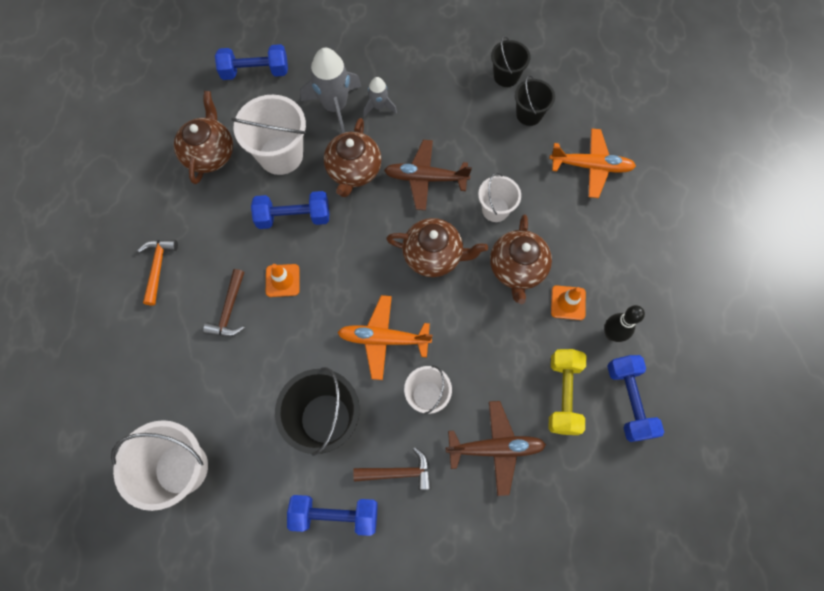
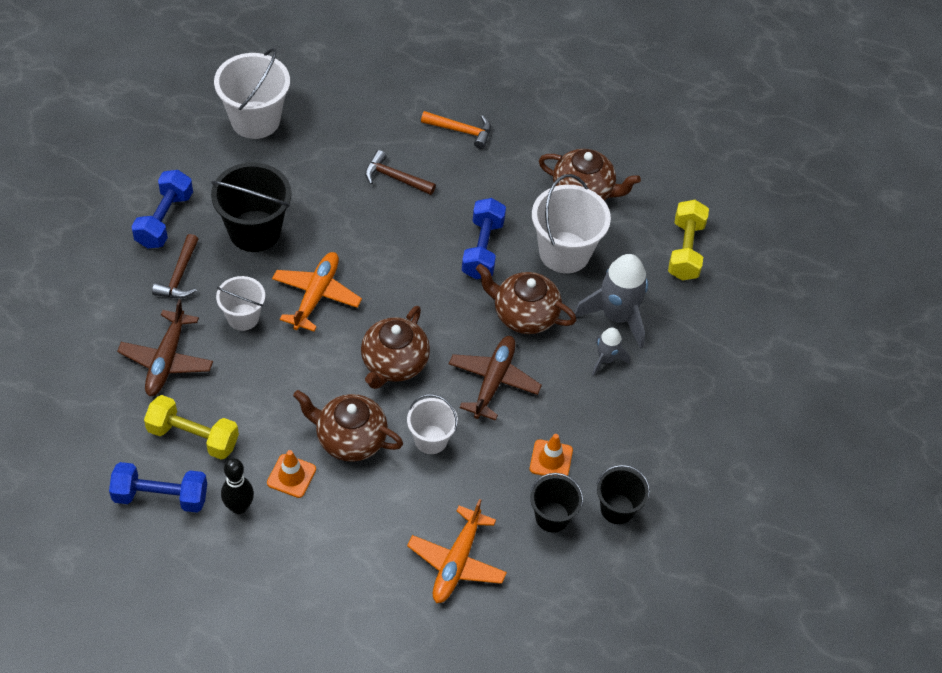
camera: 100 degrees right, 15 degrees down
blue dumbbell [215,44,288,80] -> yellow dumbbell [668,200,709,280]
orange traffic cone [266,264,300,297] -> orange traffic cone moved to [530,434,573,477]

